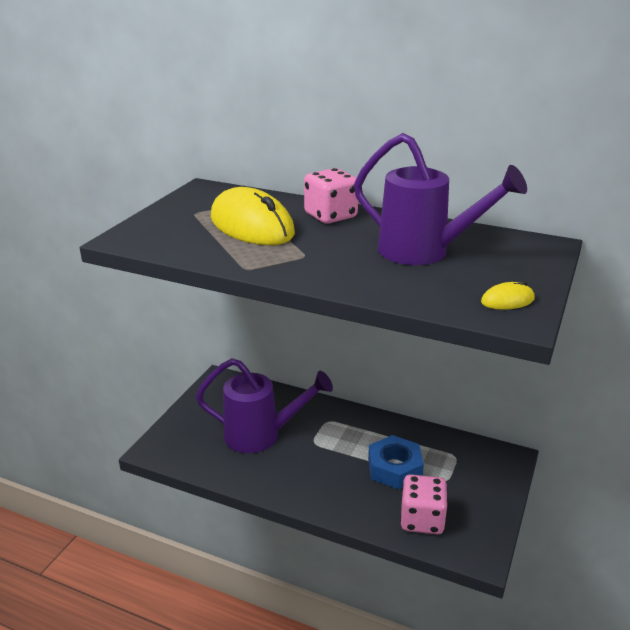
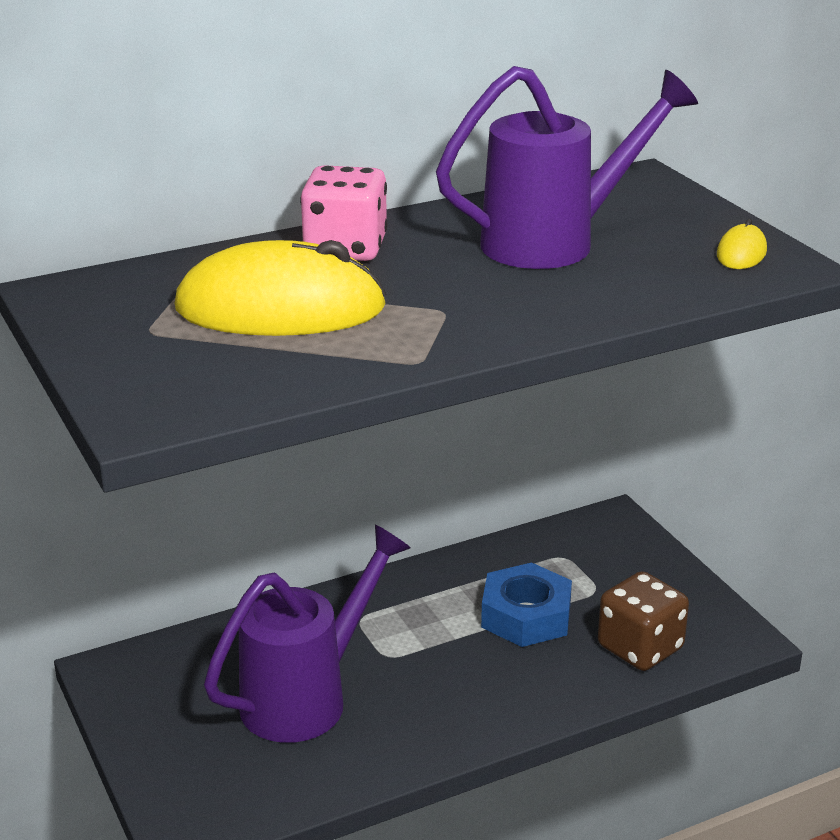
camera: 50 degrees left, 0 degrees up
pink dice [400,474,448,534] -> brown dice [598,571,689,671]

